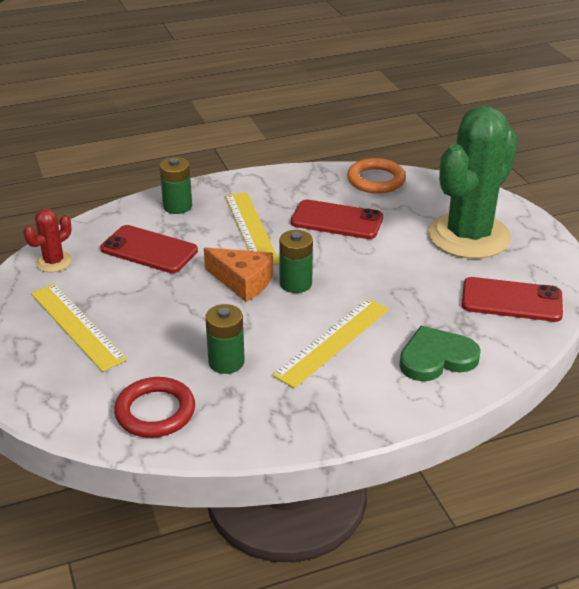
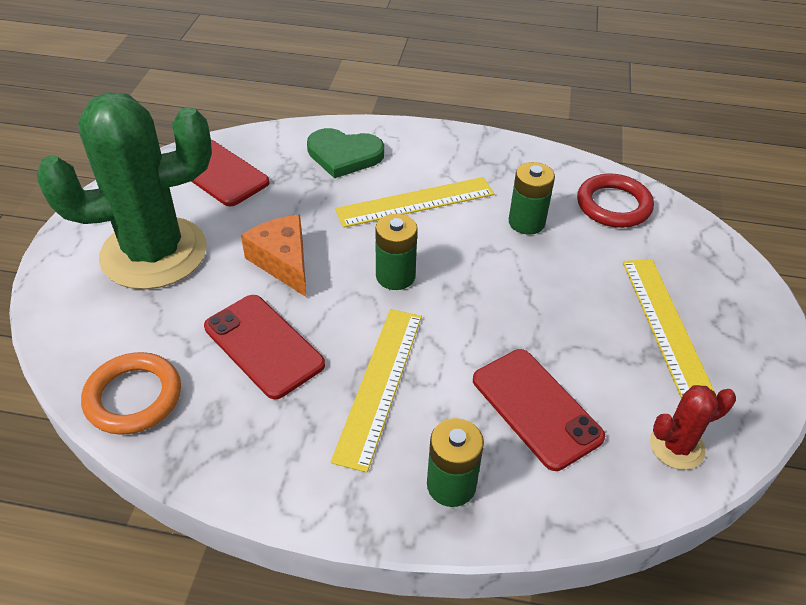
camera: 150 degrees left, 10 degrees up
orange cheese [204,247,273,302] -> orange cheese moved to [241,215,306,297]

